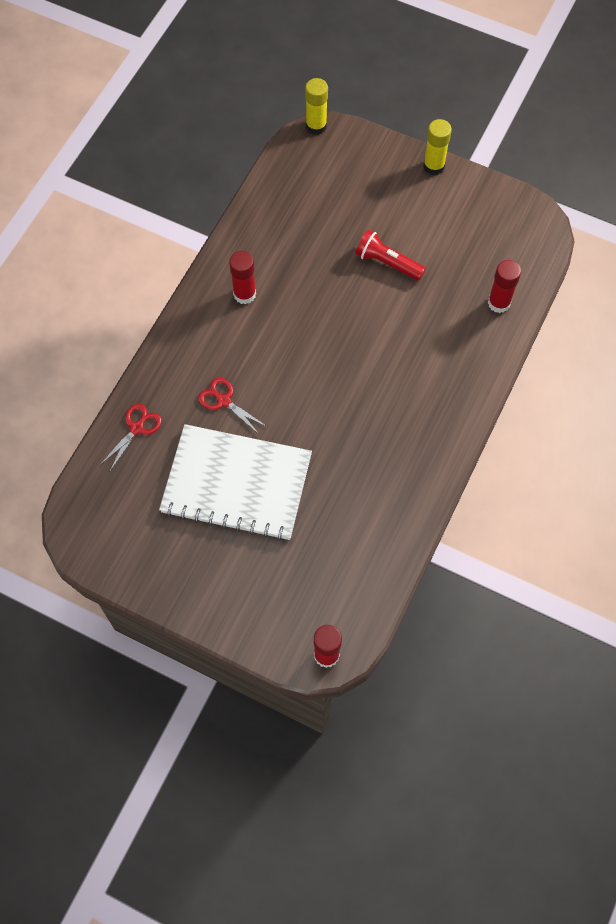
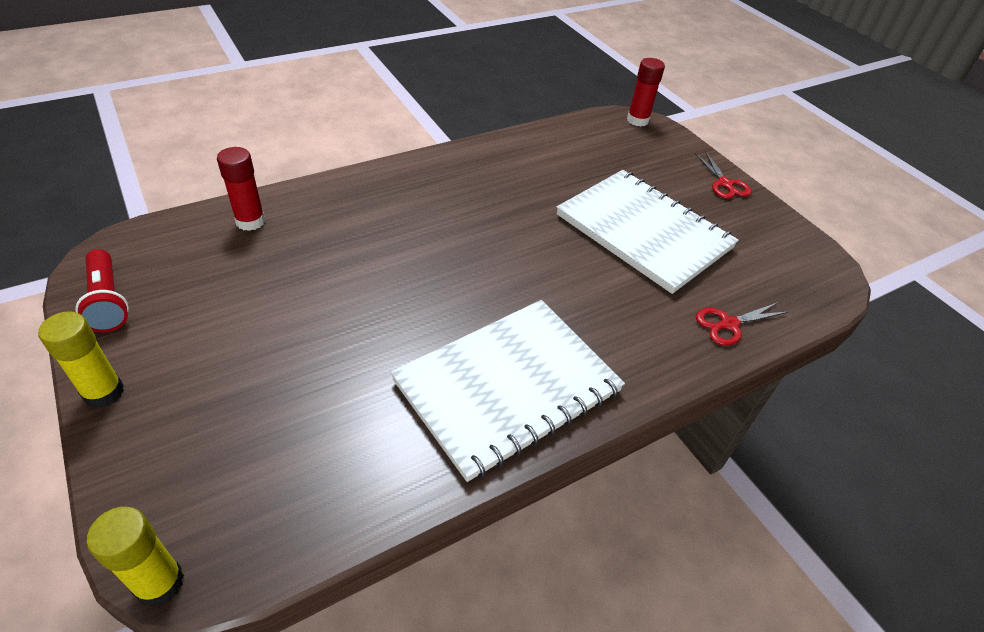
camera: 150 degrees left, 20 degrees down
red scissors [198,378,267,435] -> red scissors moved to [694,151,751,199]
red glue stick [229,251,256,304] -> white notebook [391,300,625,482]
red flashlight [355,230,426,281] -> red flashlight moved to [75,249,129,333]

